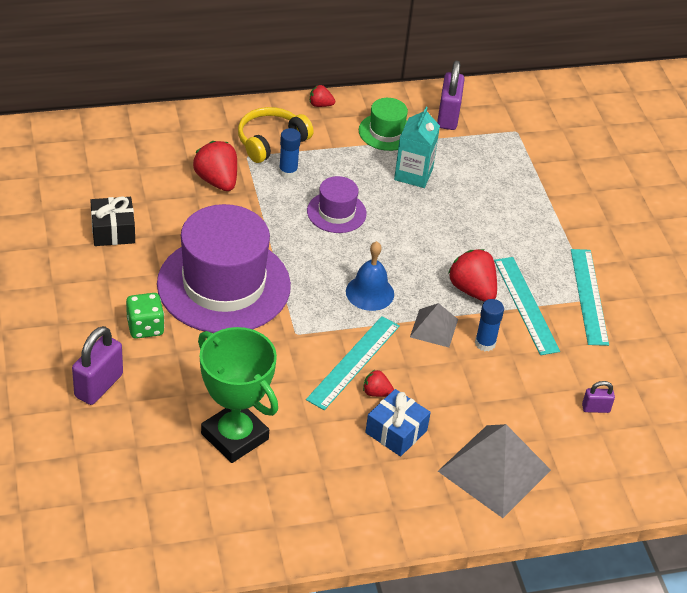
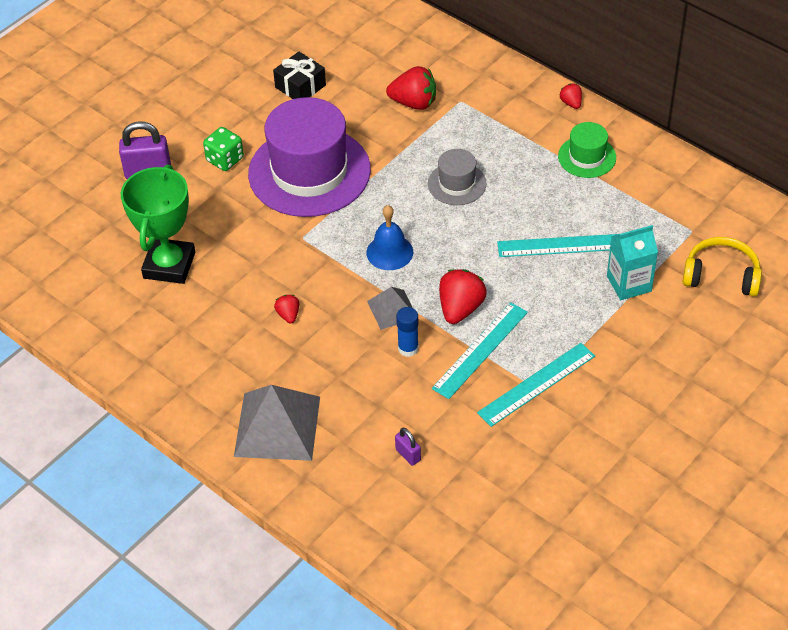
camera: 60 degrees right, 5 degrees up
red strawberry [193,141,237,191] -> red strawberry turned 75 degrees clockwise [386,66,436,110]
yellow headphones [238,107,314,163] -> yellow headphones moved to [683,237,762,297]
blue glue stick [279,128,301,178] -> none
turquoise ruler [306,316,400,410] -> turquoise ruler moved to [497,234,618,257]
purple hat [307,176,367,233] -> grey hat [428,149,487,205]
blue gift [365,389,431,456] -> none
turquoise carton [394,107,440,188] -> turquoise carton moved to [607,225,658,300]
purple padlock [437,61,465,130] -> none

